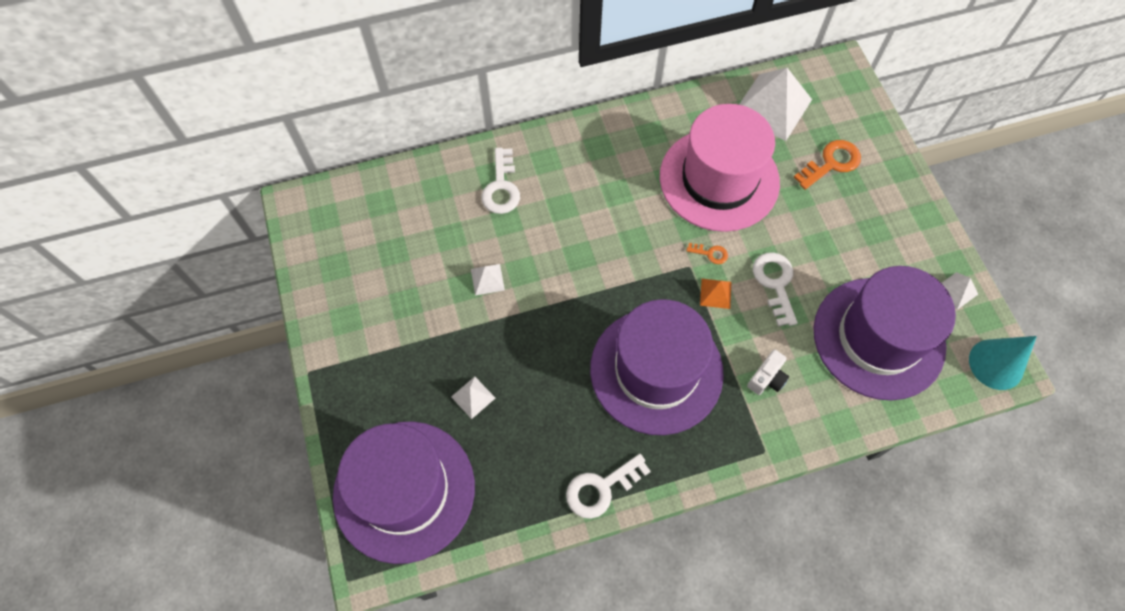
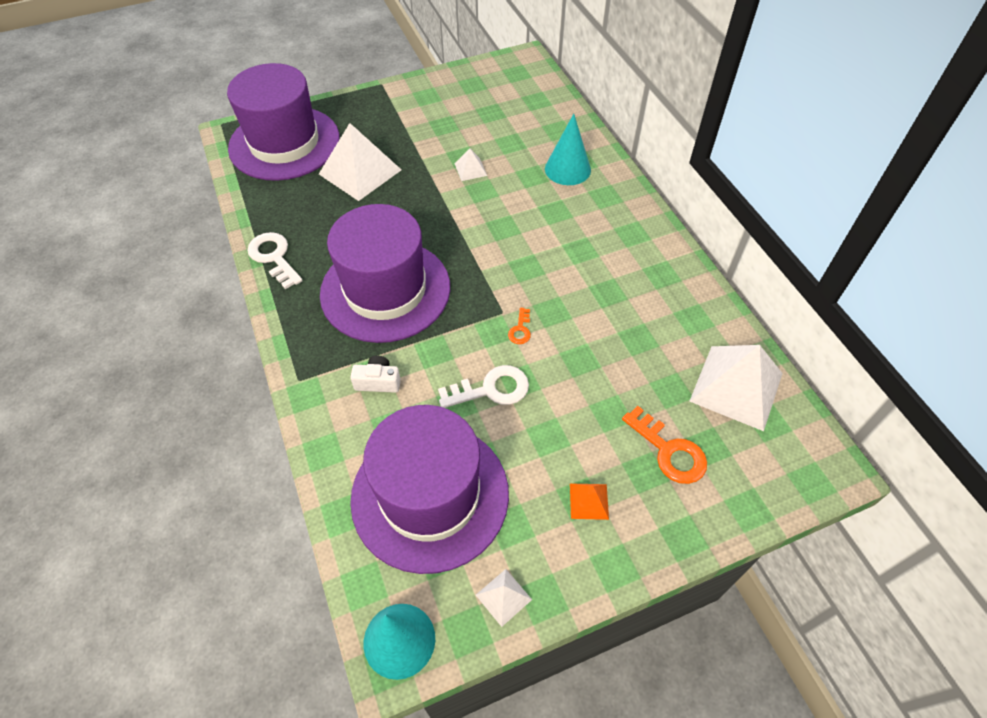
camera: 85 degrees right, 10 degrees down
white pyramid [451,377,495,419] -> white pyramid [319,123,401,201], size x2.19
white key [481,148,520,214] -> turquoise cone [545,114,591,185]
pink hat [660,104,780,232] -> none
orange pyramid [700,279,732,309] -> orange pyramid moved to [570,483,609,520]
white camera [747,350,789,395] -> white camera turned 150 degrees clockwise [350,356,401,393]

